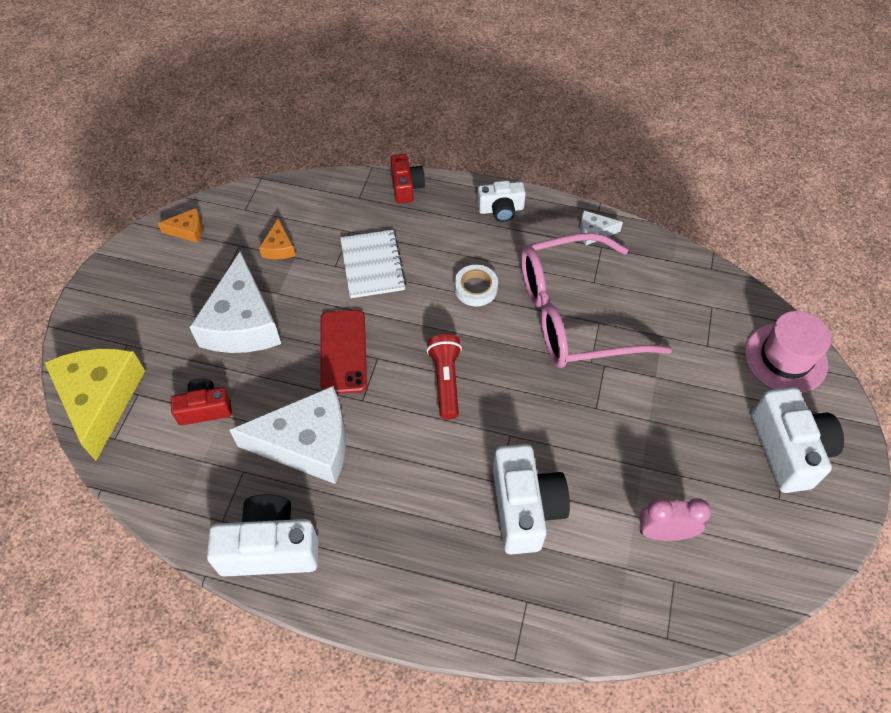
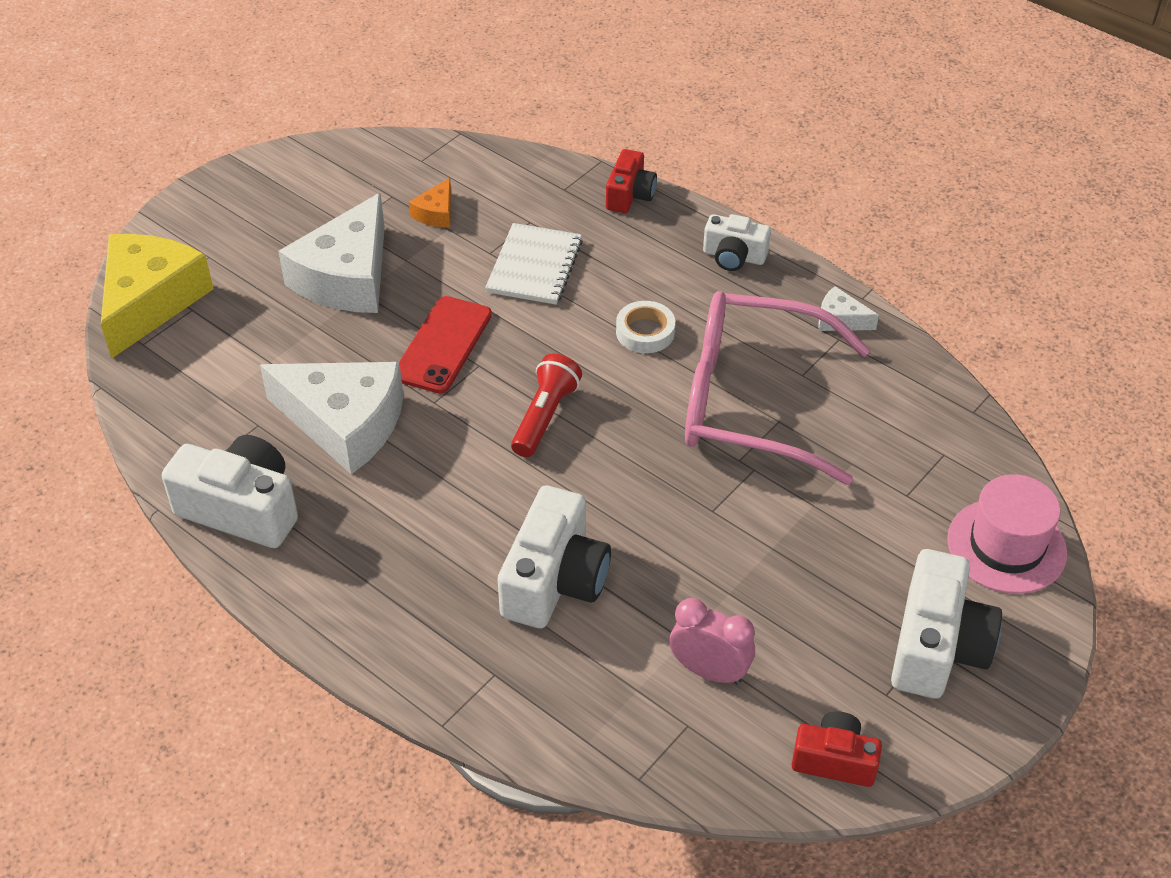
camera: 25 degrees right, 10 degrees down
orange cheese [158,208,203,243] -> none
red camera [171,378,232,425] -> red camera moved to [791,711,882,787]

